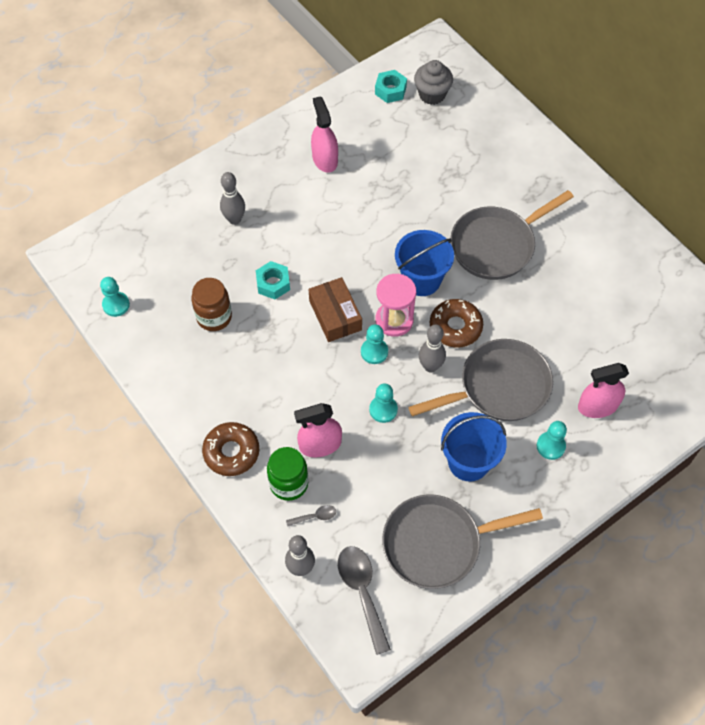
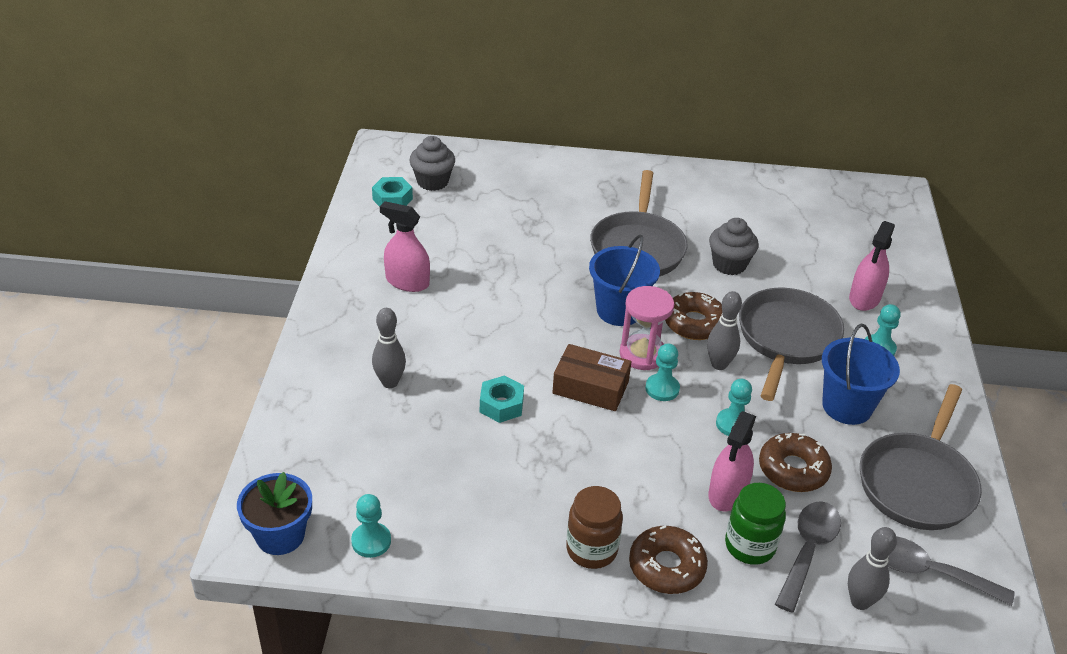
camera: 50 degrees left, 20 degrees down
brown jar [191,278,232,331] -> brown jar moved to [566,486,623,569]
grey spoon [286,505,336,526] -> grey spoon [775,501,841,613], size x2.09
none -> blue flower pot [237,472,312,555]
none -> grey cupcake [709,218,758,275]
none -> brown donut [759,433,832,492]

